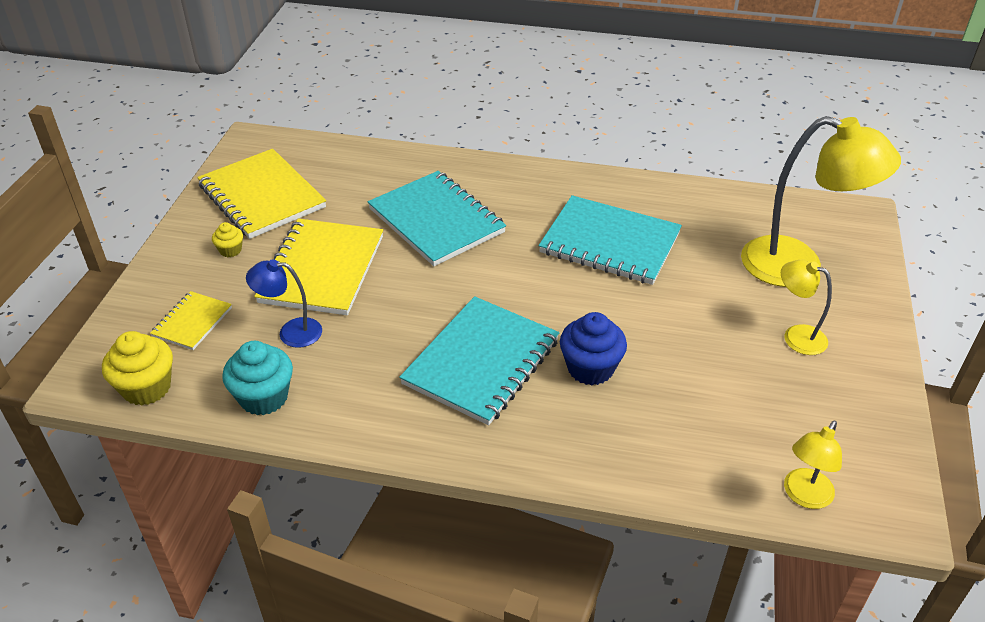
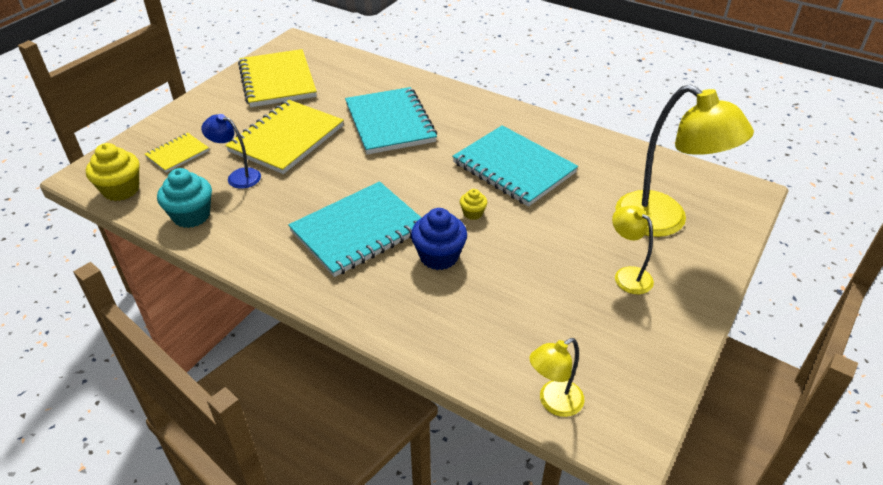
camera: 20 degrees right, 0 degrees up
yellow cupcake [212,222,243,257] -> yellow cupcake moved to [460,189,487,220]

